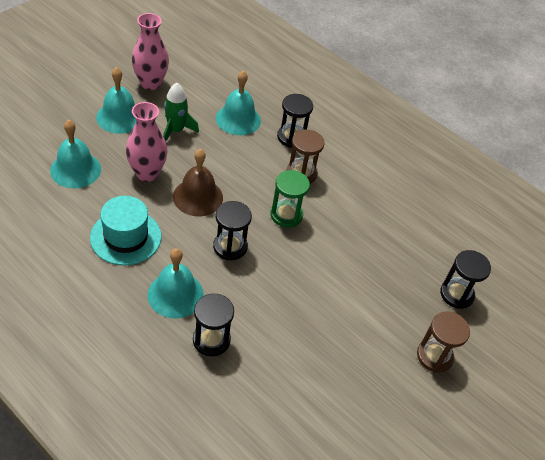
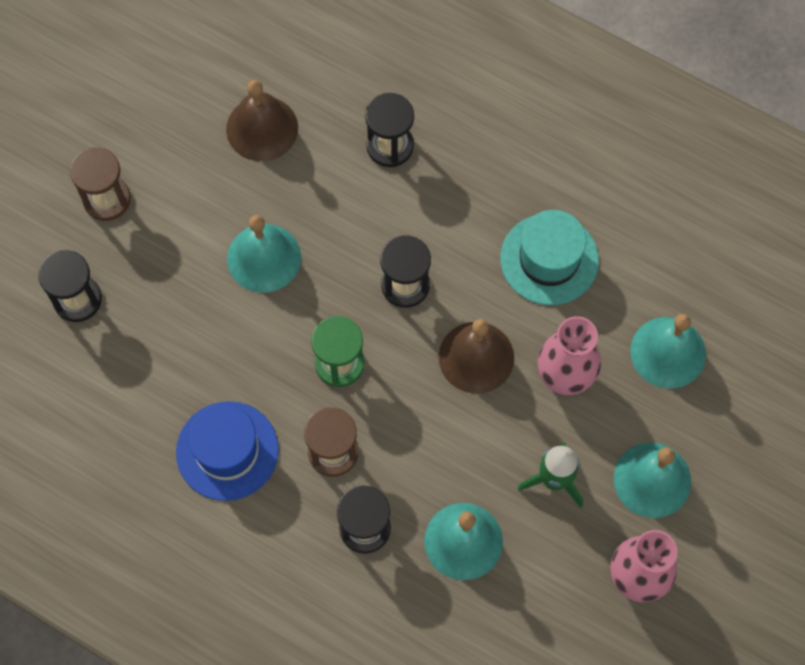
camera: 175 degrees right, 20 degrees up
turquoise bell [148,248,204,318] -> turquoise bell moved to [227,215,301,293]
none -> blue hat [176,401,279,501]
none -> brown bell [226,80,298,161]

